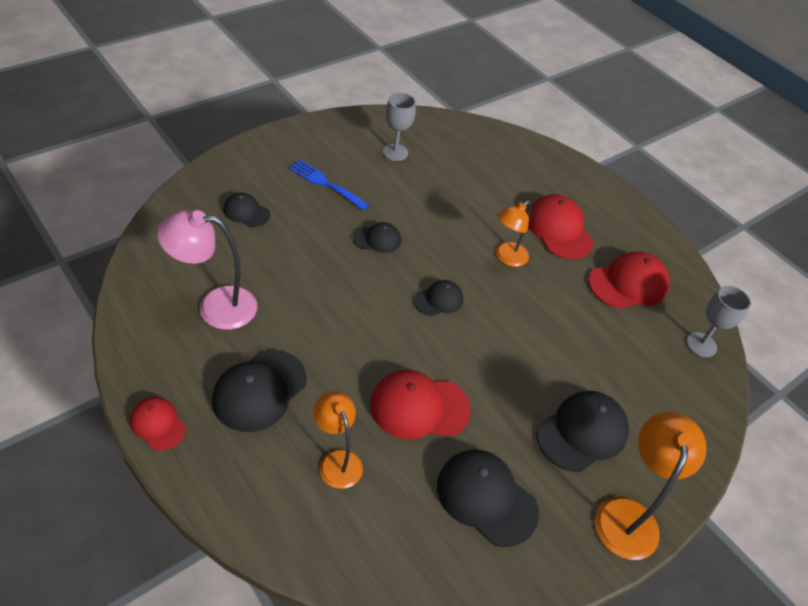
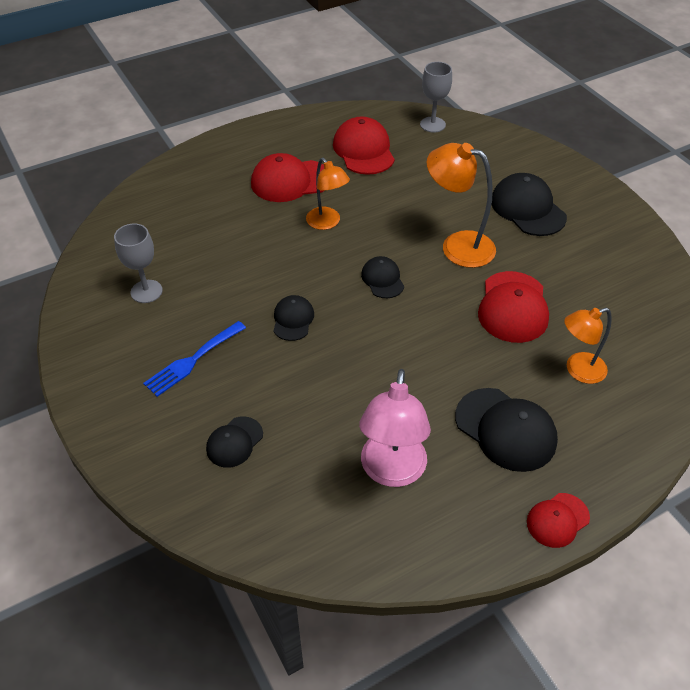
camera: 75 degrees left, 0 degrees up
black cap [437,449,539,547] -> none
orange lamp [595,412,707,560] -> orange lamp moved to [426,143,496,268]

